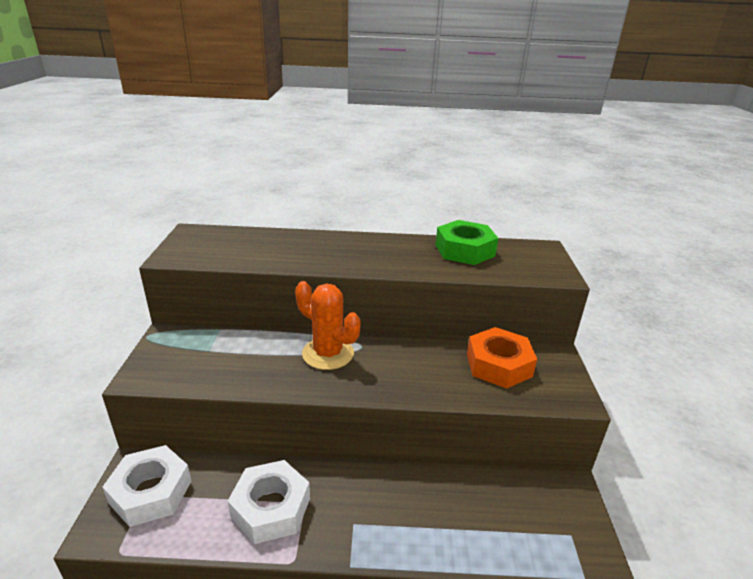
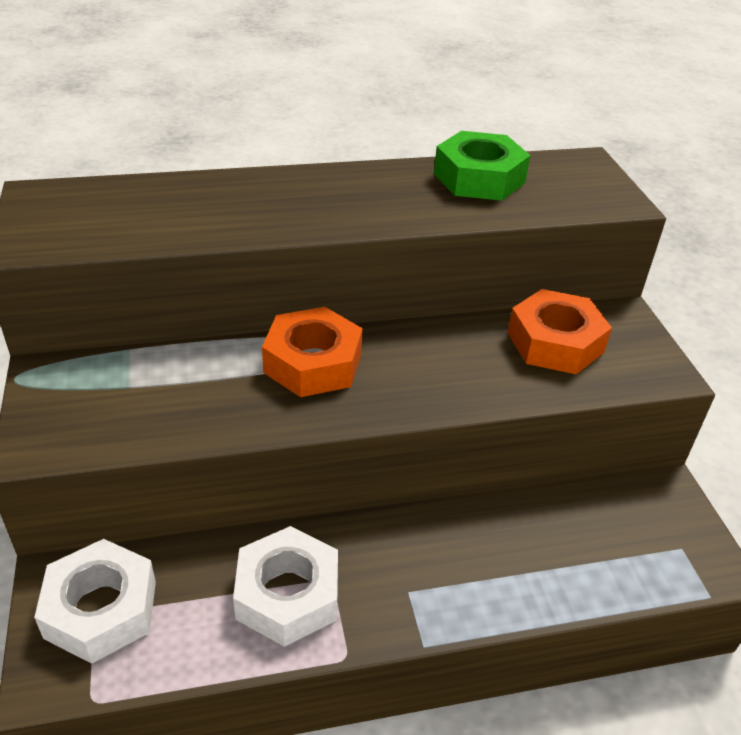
camera: 15 degrees left, 10 degrees up
orange cactus [295,281,361,370] -> orange nut [262,307,363,397]

